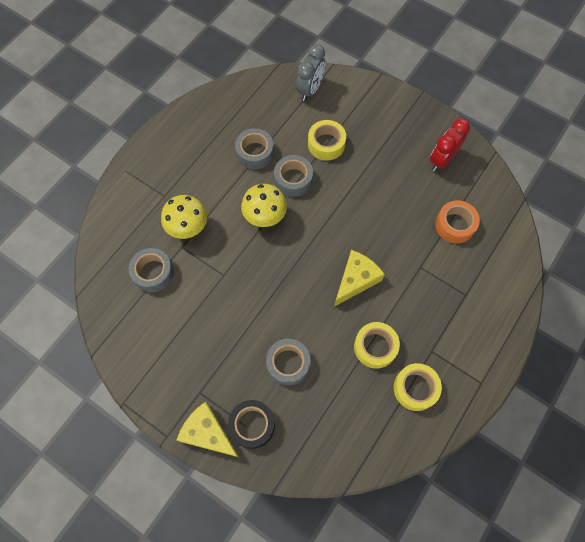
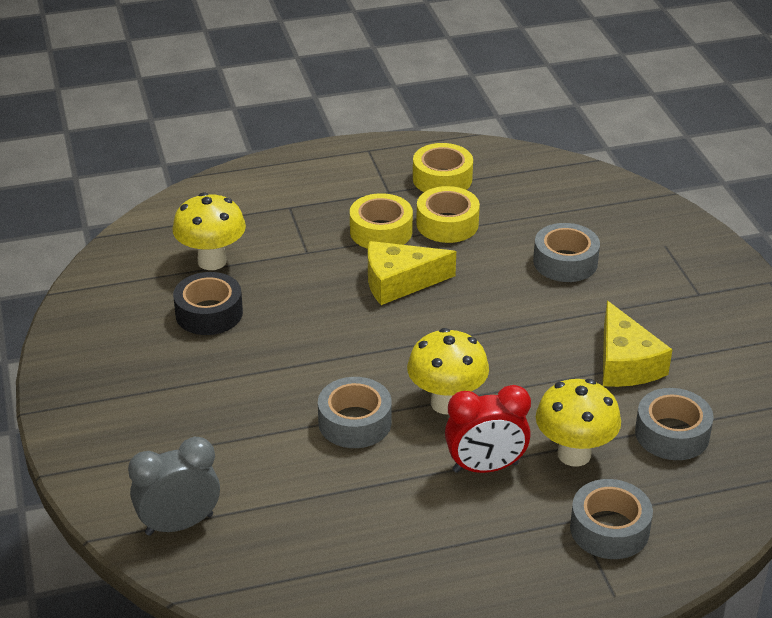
camera: 140 degrees left, 30 degrees down
yellow cheese [177,402,239,457] -> yellow cheese moved to [603,301,672,387]
black tape [228,400,275,449] -> black tape moved to [173,272,243,335]
grey tape [235,128,274,169] -> grey tape moved to [570,479,653,559]
yellow tape [308,120,346,161] -> yellow tape moved to [350,193,413,249]
red clock [430,119,470,171] -> red clock moved to [445,385,531,473]
orange tape [435,200,480,243] -> yellow mushroom [172,192,246,270]

